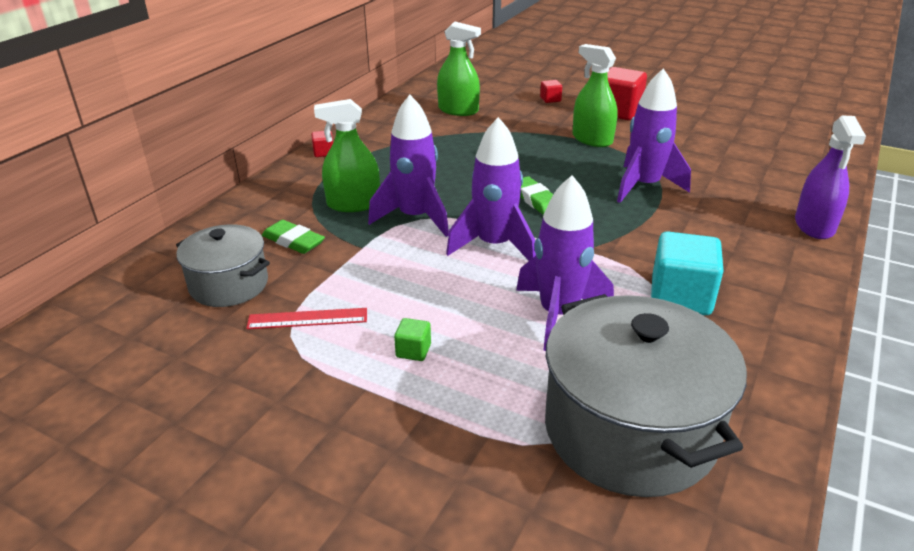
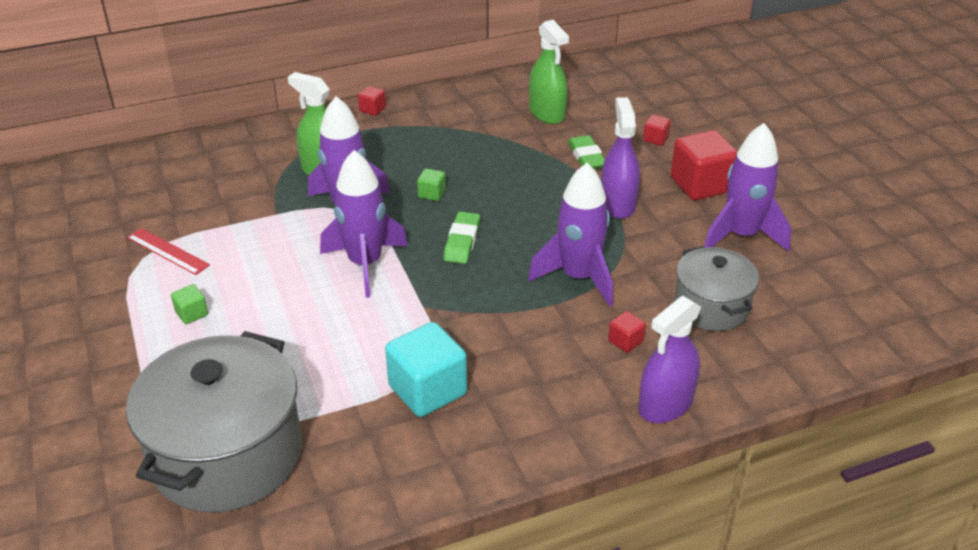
camera: 40 degrees right, 5 degrees up
grey pot [176,224,270,307] -> grey pot moved to [674,246,759,331]
green eraser [262,220,325,254] -> green eraser moved to [568,135,605,169]
purple rocket [516,175,614,351] -> purple rocket moved to [704,123,791,252]
green spray bottle [572,44,618,147] -> purple spray bottle [601,97,640,219]
none -> green cube [417,168,446,201]
none -> red cube [608,311,646,353]

